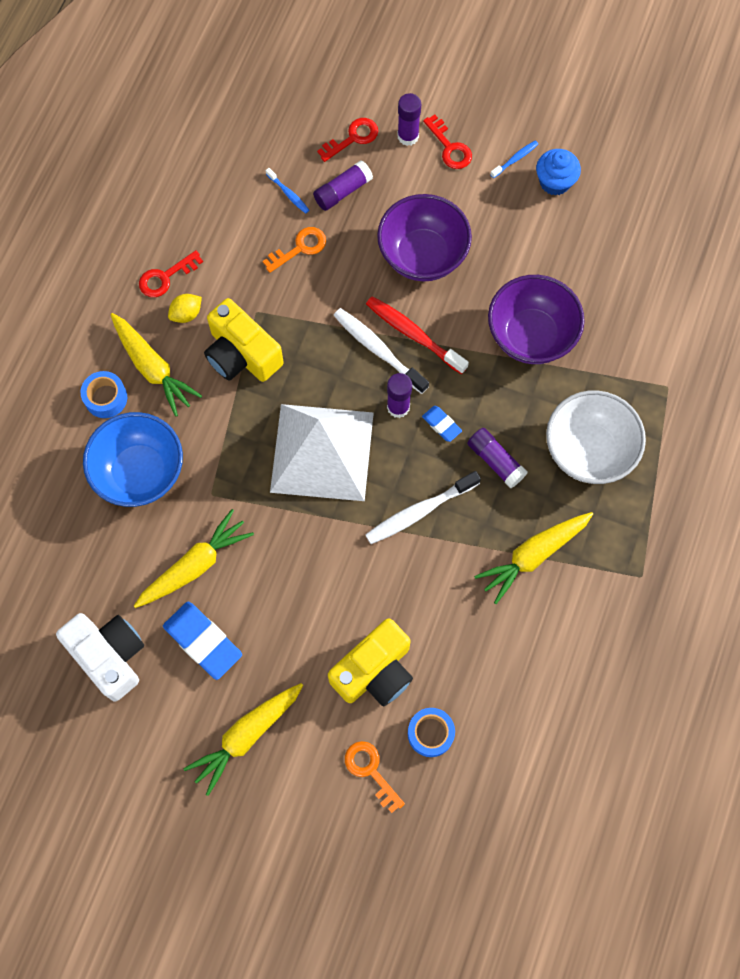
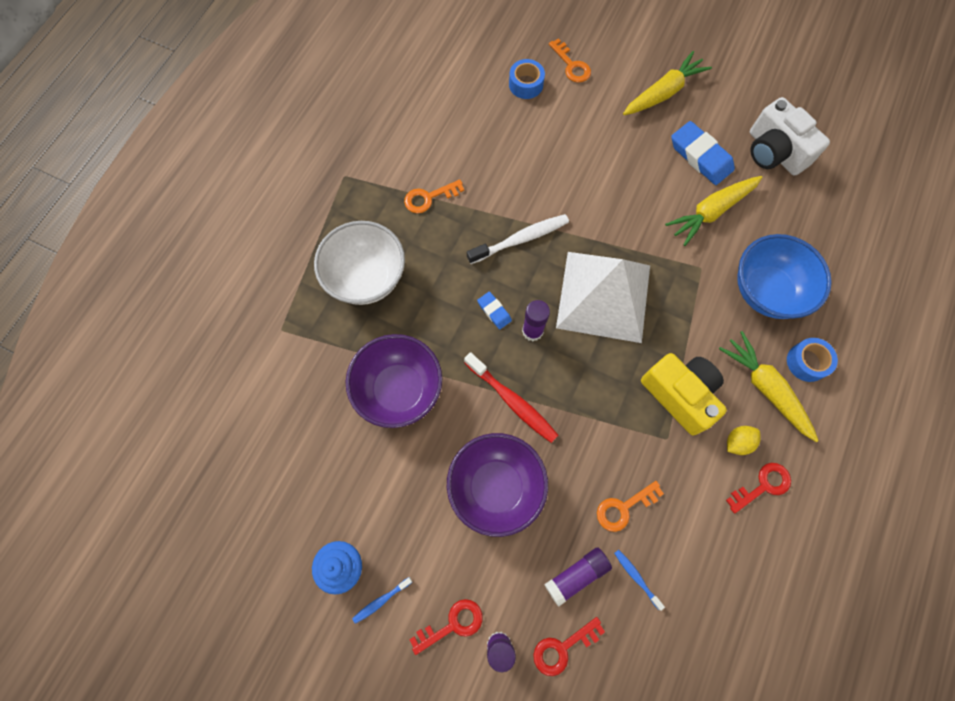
camera: 175 degrees left, 0 degrees up
yellow camera [328,618,413,707] -> none
white toothbrush [333,308,429,394] -> none
red key [423,114,472,169] -> red key turned 90 degrees clockwise [409,599,483,655]
purple glue stick [467,428,527,488] -> none
yellow carrot [474,512,593,604] -> orange key [404,179,464,213]

